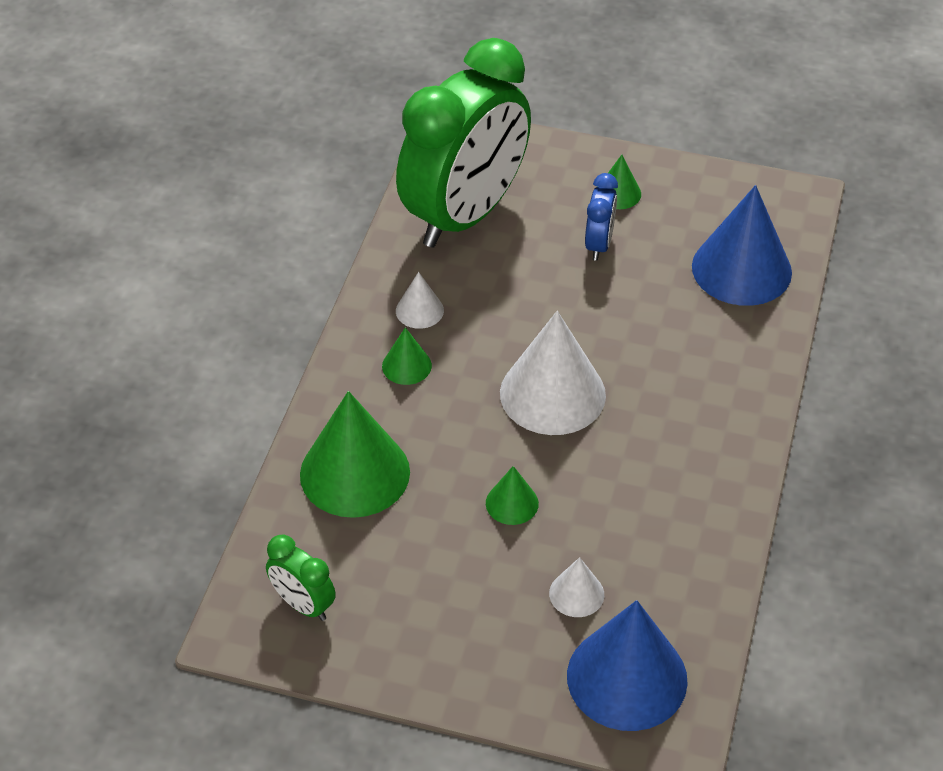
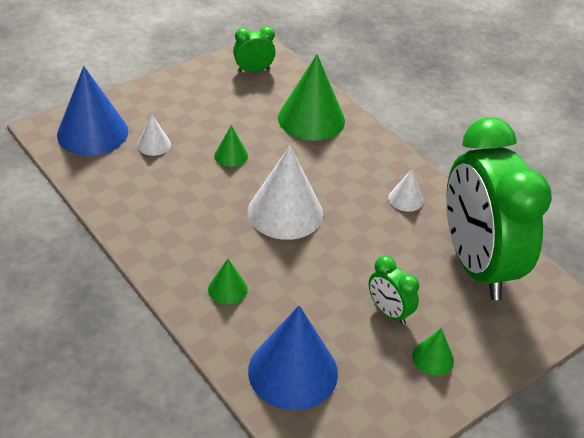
camera: 125 degrees right, 5 degrees down
green cone [382,327,432,385] -> green cone moved to [208,259,248,304]
blue clock [585,173,618,261] -> green clock [369,255,419,325]

